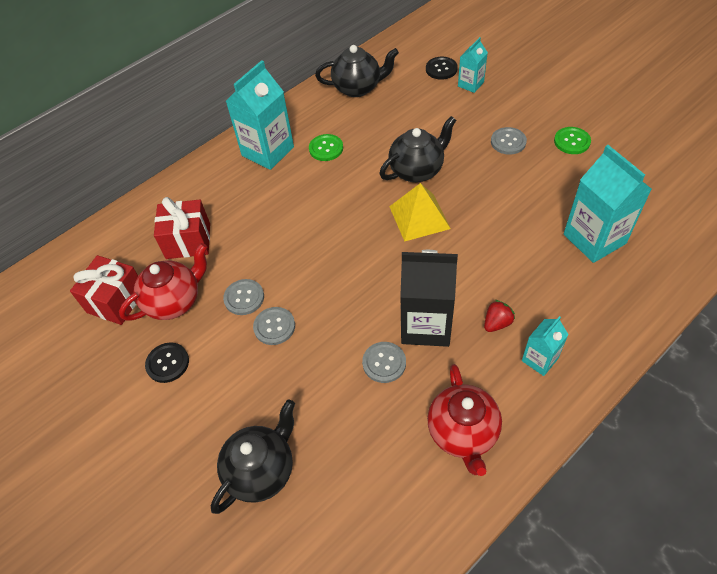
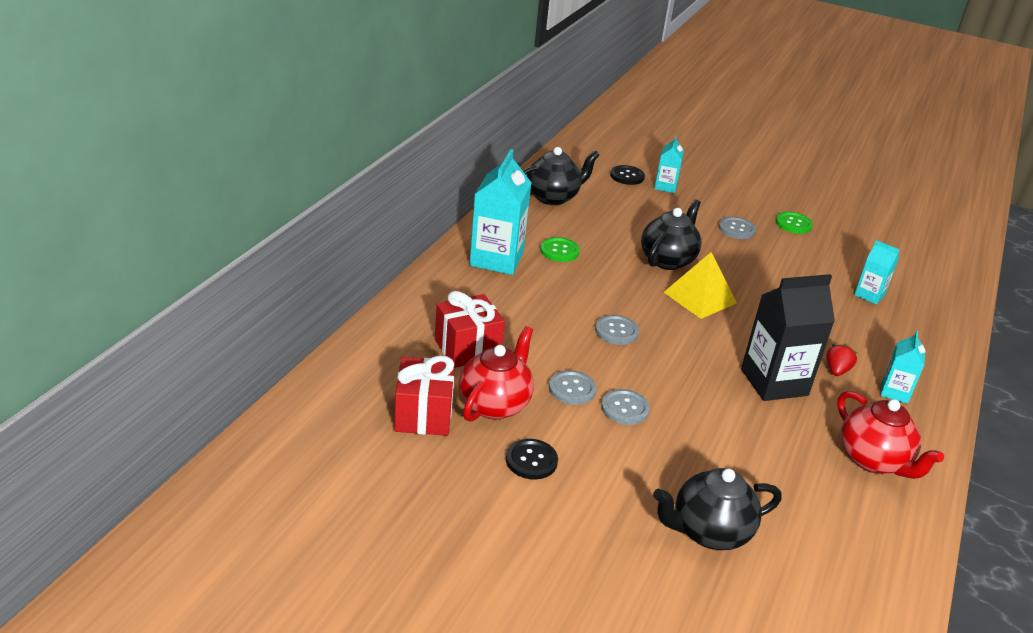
camera: 30 degrees left, 20 degrees down
black teapot [211,400,295,514] -> black teapot turned 120 degrees counterclockwise [653,468,782,550]
grey button [362,342,406,383] -> grey button moved to [595,315,639,345]
turquoise carton [564,145,652,263] -> turquoise carton [854,240,900,305], size x0.54

